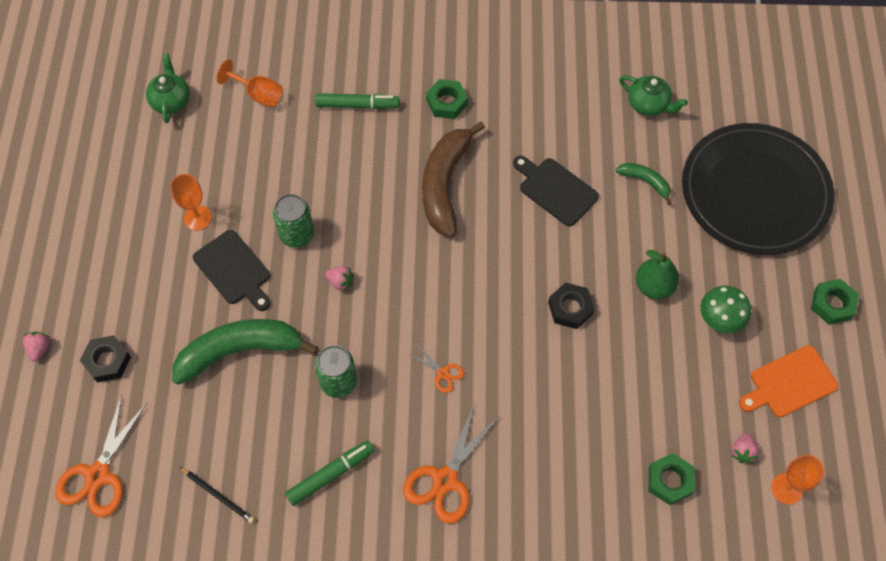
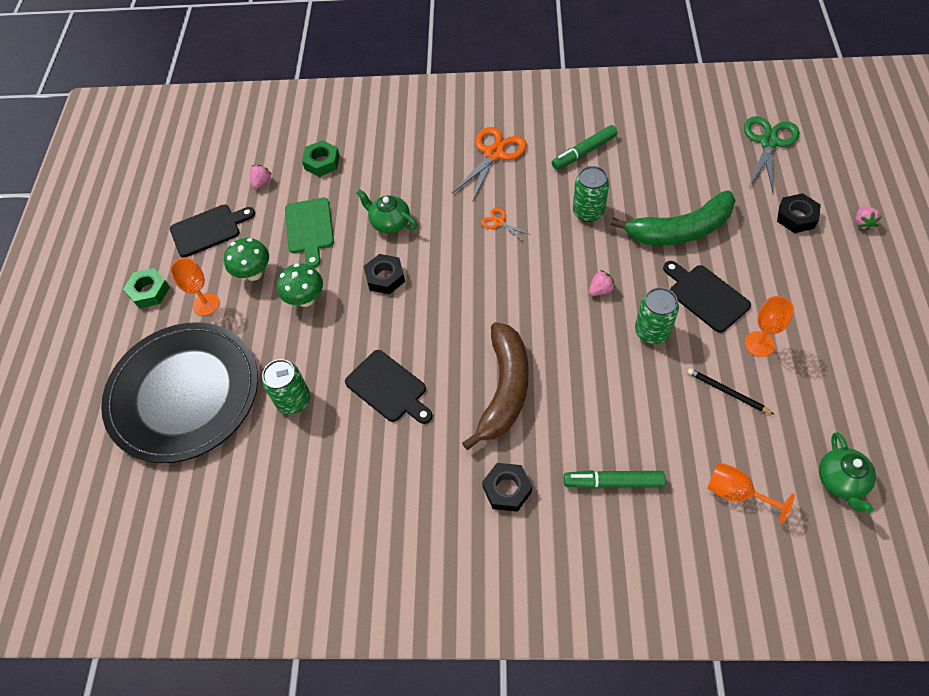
camera: 175 degrees left, 5 degrees down
orange scissors [55,394,147,517] -> green scissors [744,116,799,192]
black pencil [179,467,255,524] -> black pencil moved to [687,368,775,415]
pink strawberry [325,266,354,291] -> pink strawberry turned 120 degrees clockwise [589,270,615,296]
green nut [426,79,468,119] -> black nut [482,463,532,512]
green banana [616,163,672,205] -> green can [262,359,310,415]
green teapot [619,75,688,116] -> green teapot moved to [356,189,417,234]
green pear [636,250,679,299] -> green mushroom [277,263,323,307]
orange cutting board [739,345,838,417] -> black cutting board [170,205,255,258]
orange goblet [771,455,824,504] -> orange goblet moved to [170,258,219,316]
none -> green cutting board [285,198,334,268]

